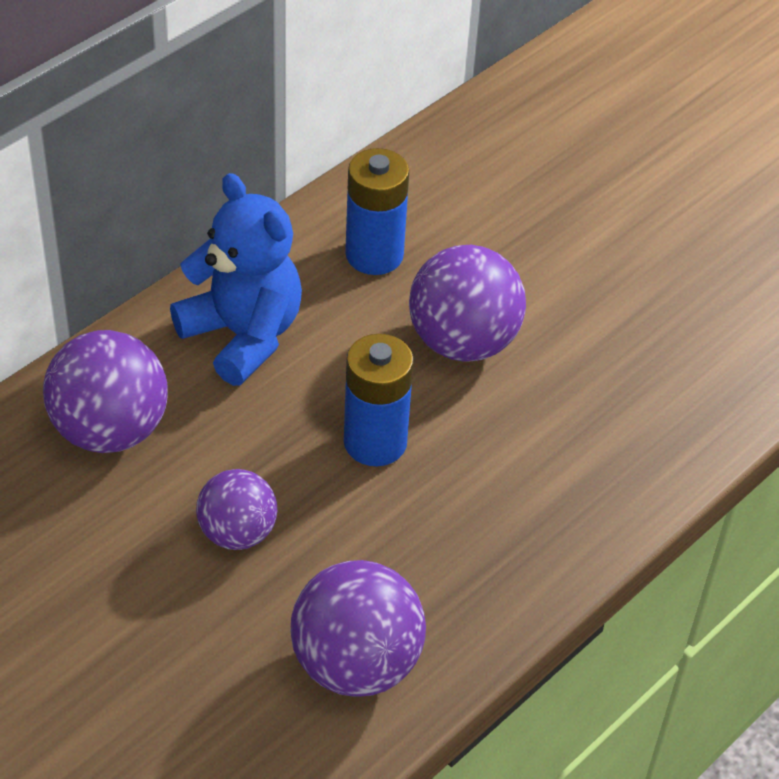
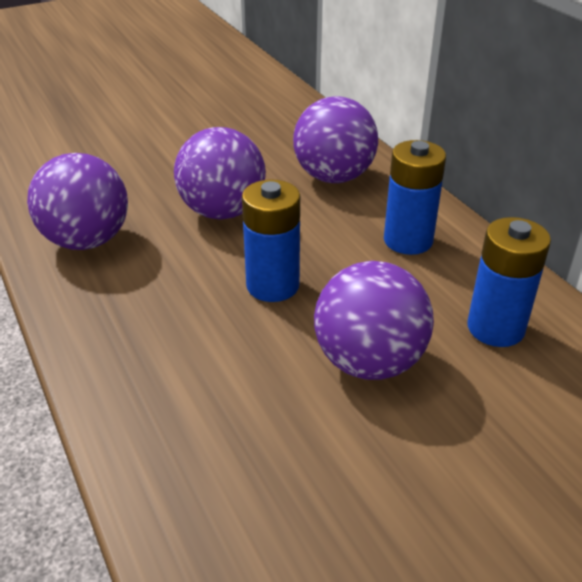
camera: 110 degrees right, 10 degrees down
blue teddy bear [170,173,302,386] -> blue battery [384,140,446,255]
purple ball [196,469,277,550] -> purple ball [174,127,266,220], size x1.57

